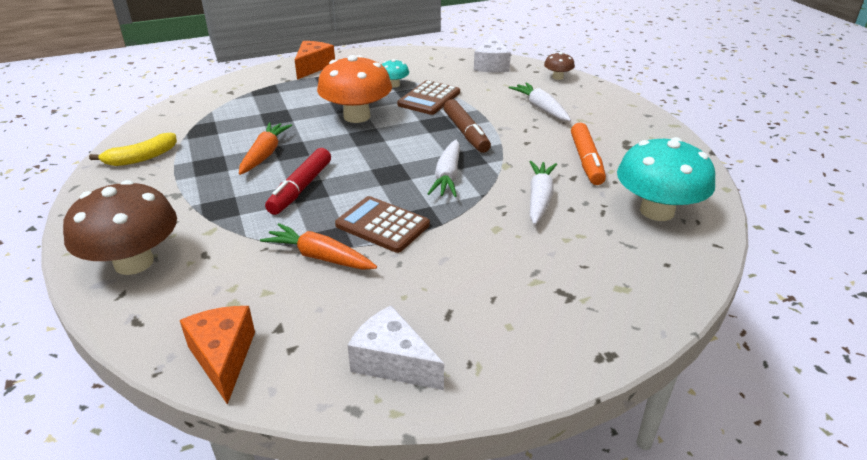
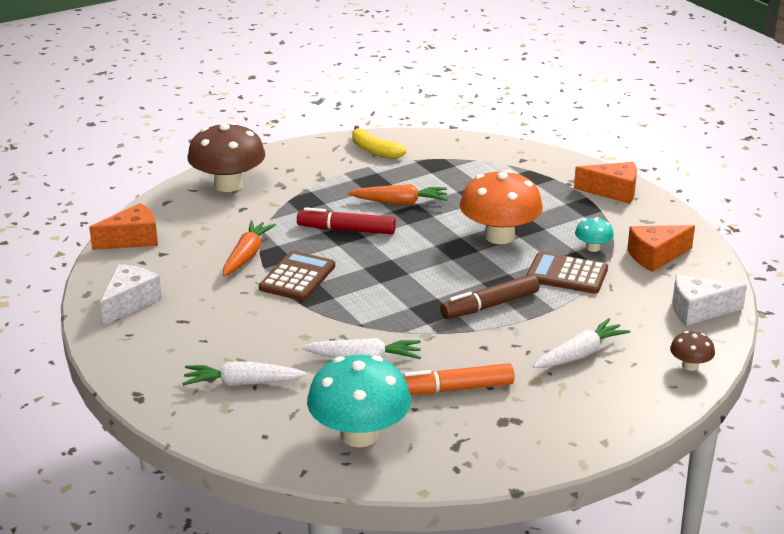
camera: 80 degrees right, 5 degrees down
white carrot [428,140,460,197] -> white carrot moved to [182,361,307,386]
none -> orange cheese [627,225,695,272]

